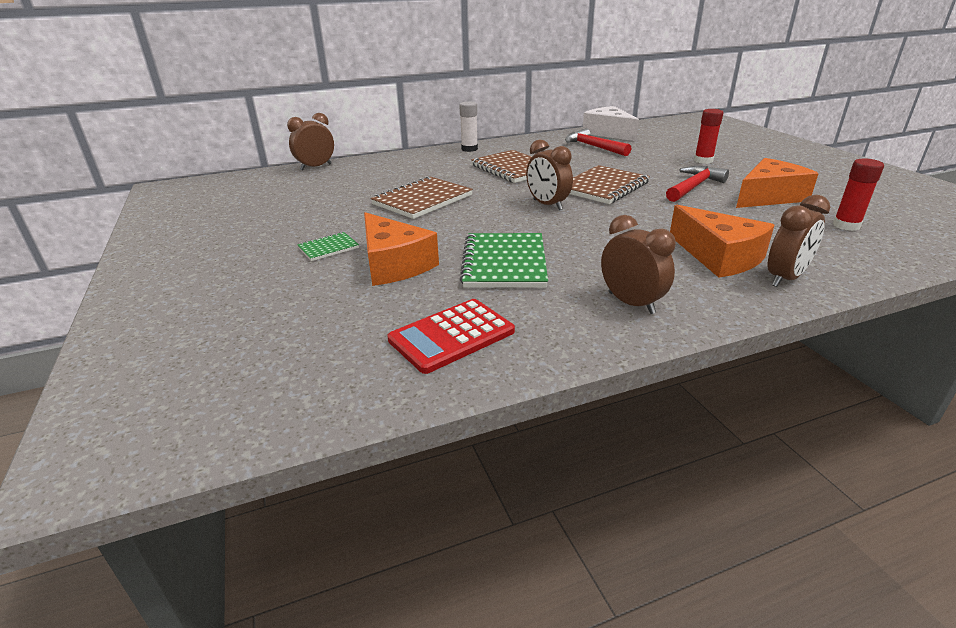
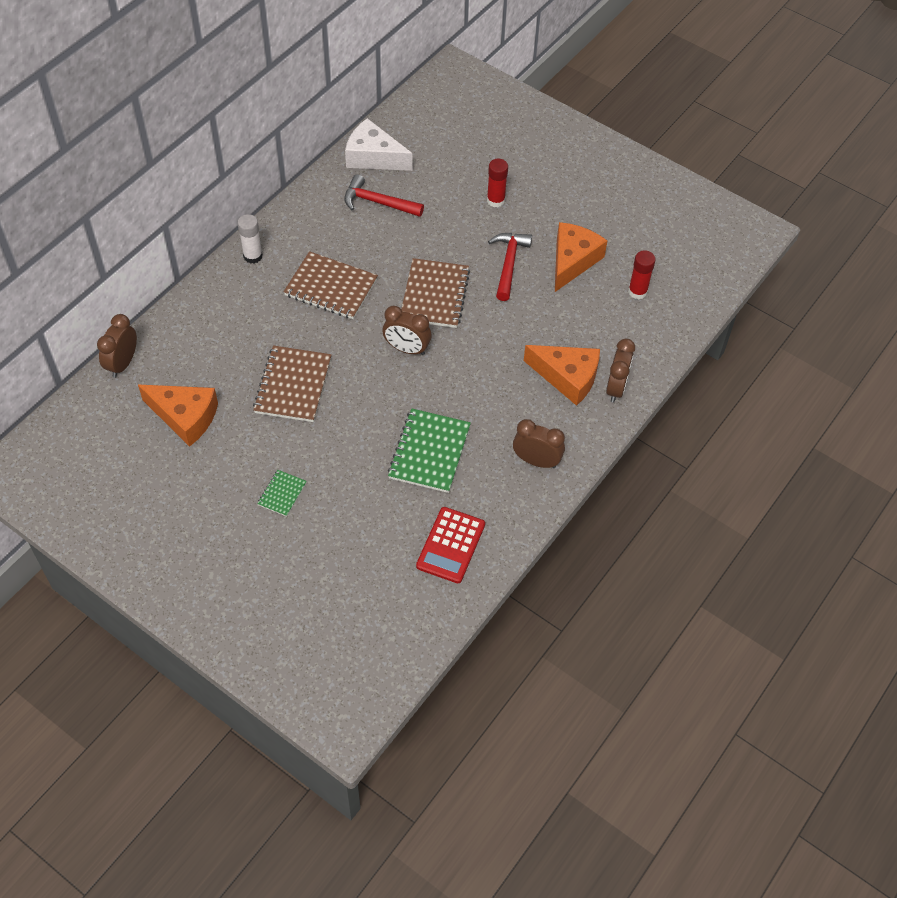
camera: 35 degrees left, 25 degrees up
orange cheese [364,212,439,286] -> orange cheese moved to [138,385,218,447]
green notebook [460,233,548,287] -> green notebook turned 45 degrees clockwise [388,408,471,493]

